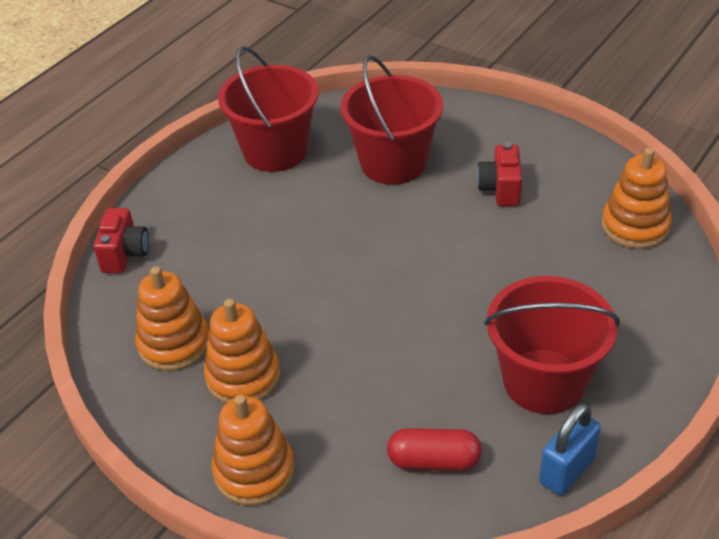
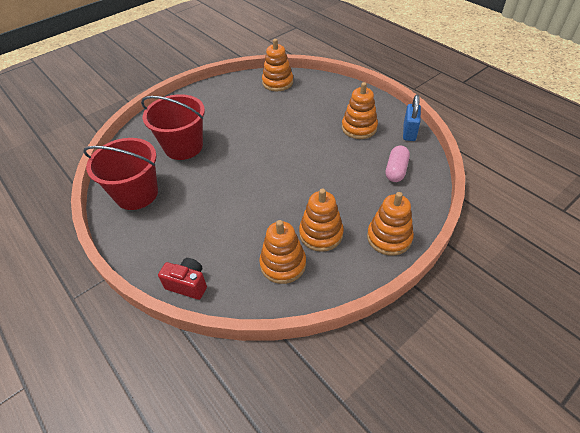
camera: 75 degrees left, 5 degrees up
red capsule [387,428,482,471] -> pink capsule [386,146,410,182]
red camera [477,142,522,206] -> none
red bucket [484,276,620,414] -> orange stacking toy [342,82,378,139]
blue padlock [539,403,601,495] -> blue padlock turned 45 degrees clockwise [403,95,421,141]

